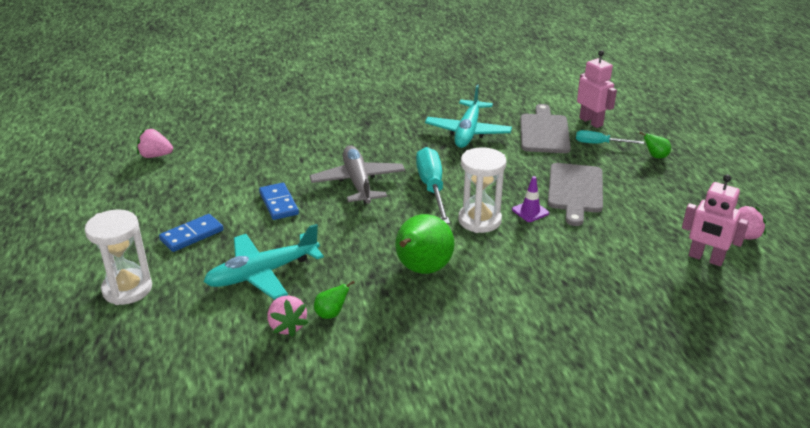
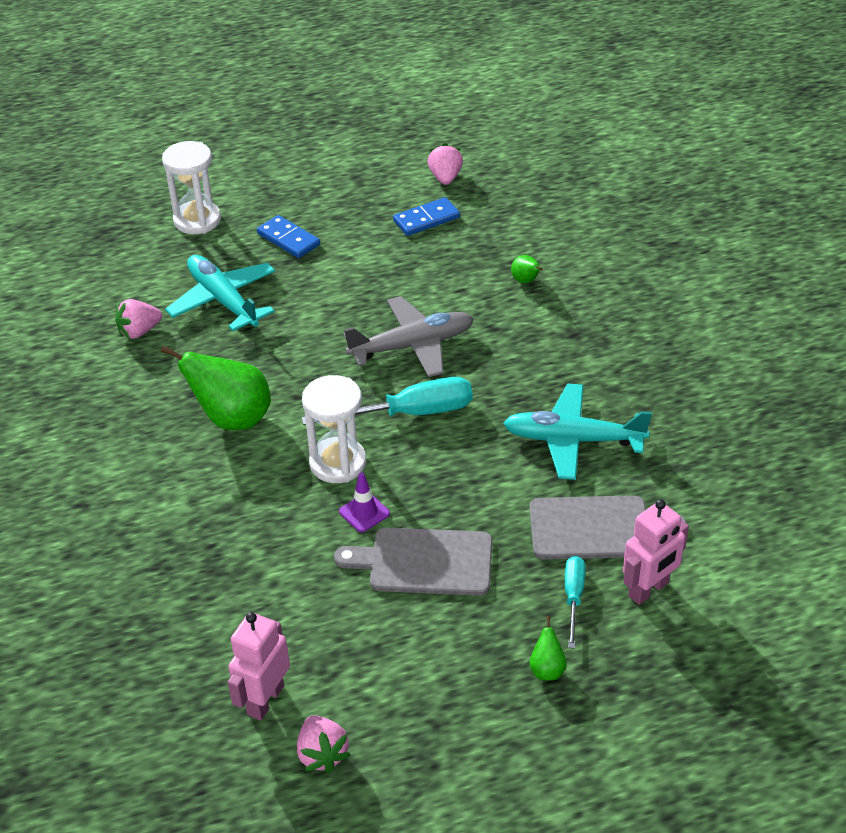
camera: 85 degrees right, 10 degrees up
blue domino [259,183,299,220] -> blue domino moved to [393,197,460,236]
green pear [314,281,355,319] -> green pear moved to [511,255,543,283]

